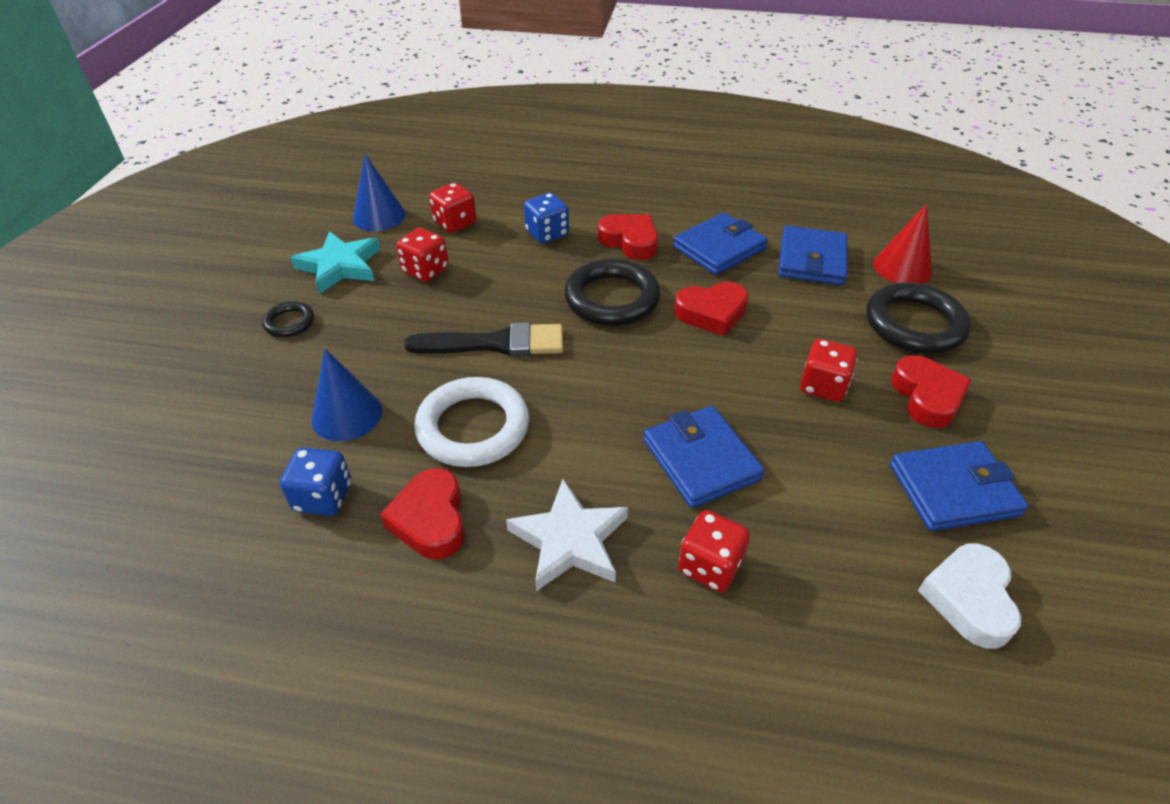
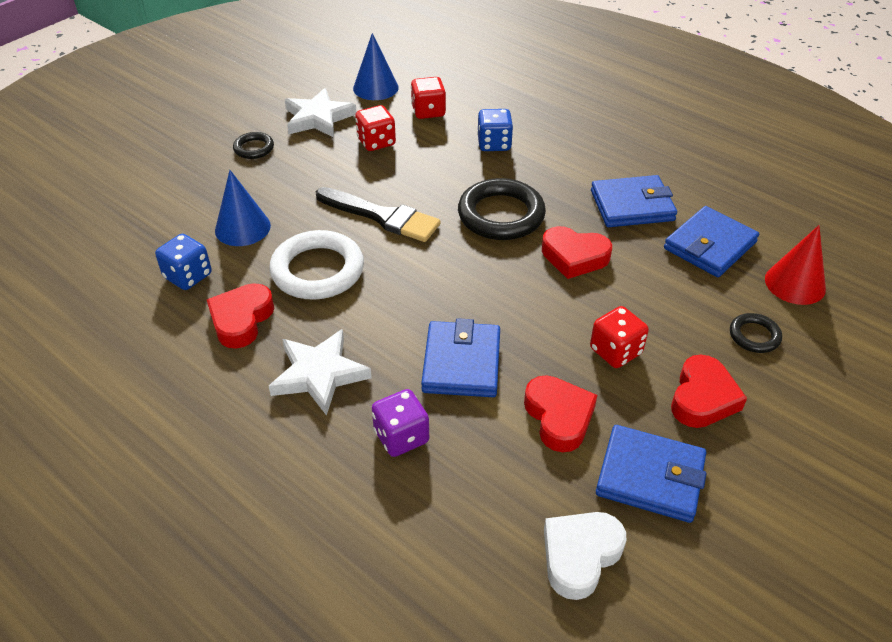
camera: 30 degrees right, 0 degrees up
turquoise star [290,231,380,294] -> white star [285,88,356,138]
red heart [598,214,658,260] -> red heart moved to [524,375,597,452]
red dice [678,510,750,592] -> purple dice [372,389,429,457]
black ring [866,282,971,354] -> black ring [730,313,782,353], size x0.51

